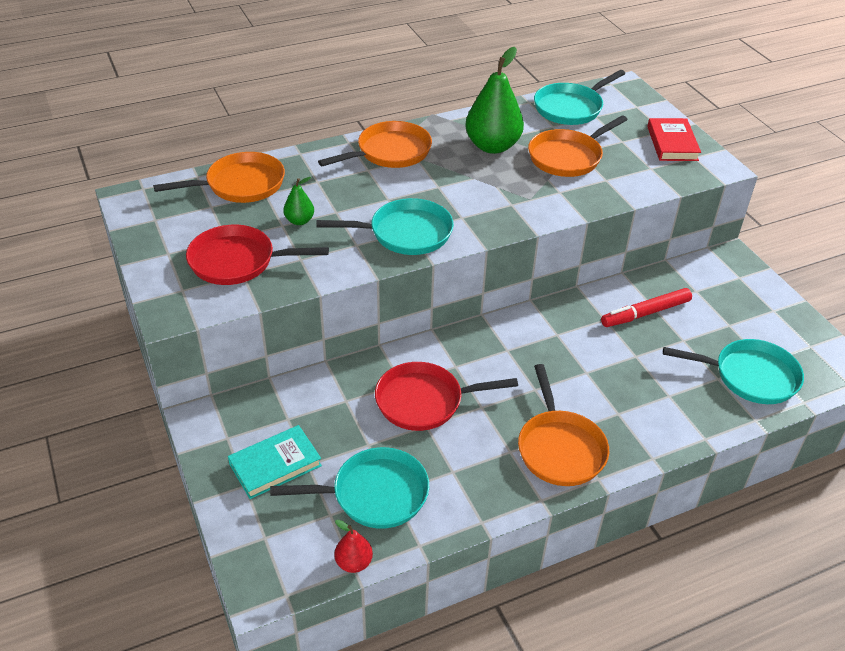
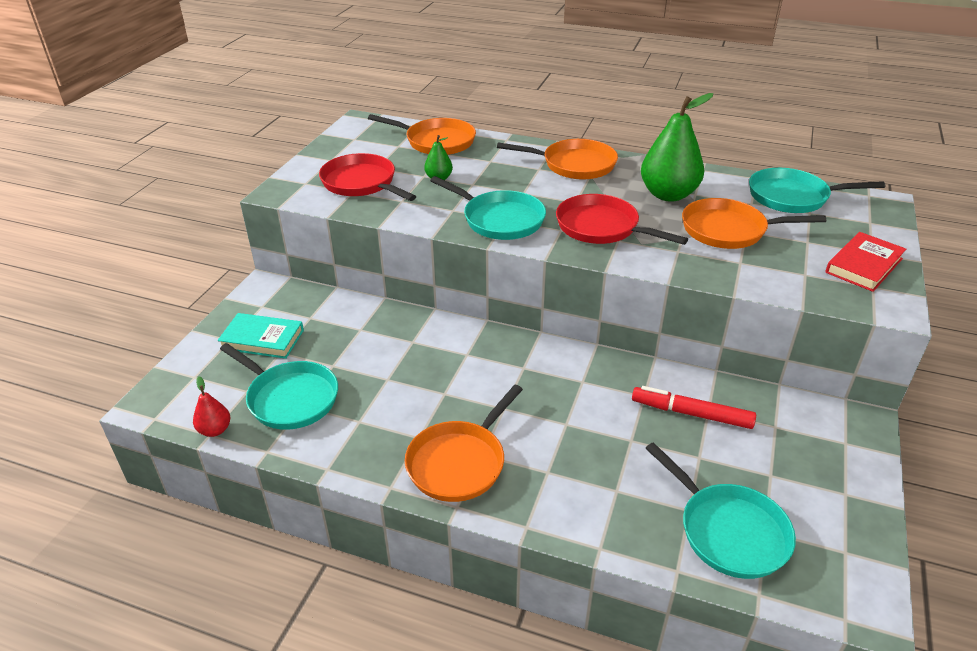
camera: 45 degrees right, 5 degrees down
red pan [375,362,518,431] -> red pan moved to [556,194,688,245]

